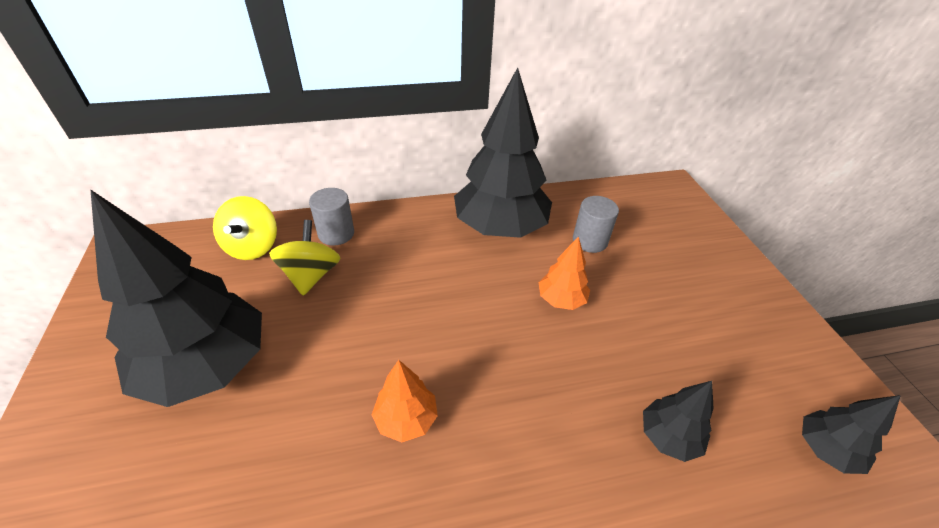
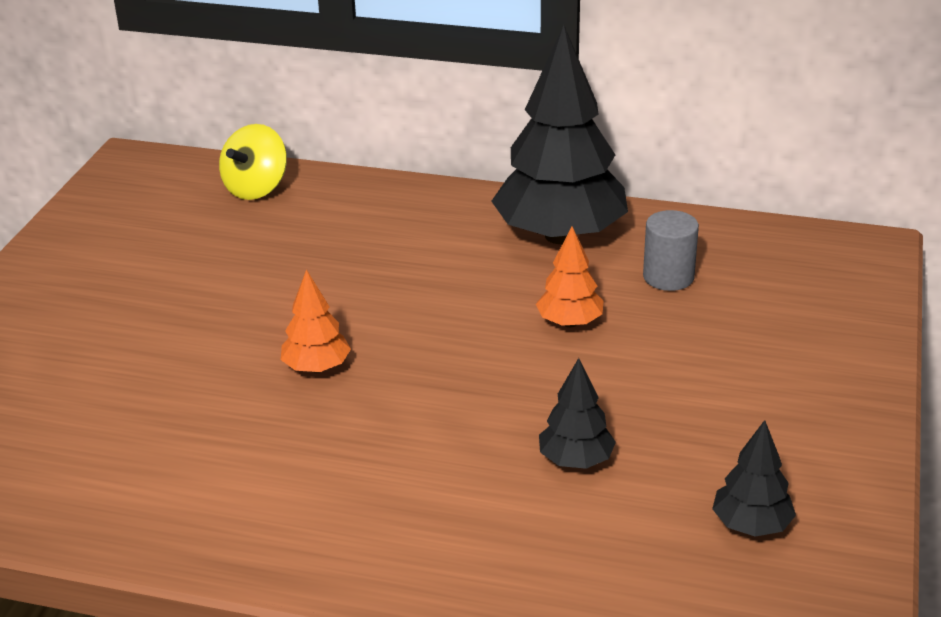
camera: 30 degrees right, 10 degrees down
black tree [90,189,262,407] -> none
yellow spinning top [269,220,340,296] -> none
grey cylinder [309,188,354,246] -> none

